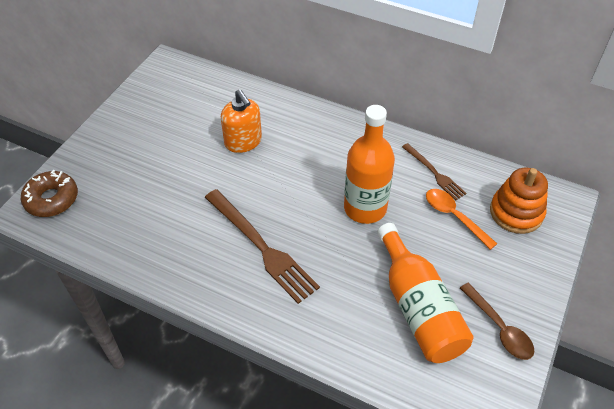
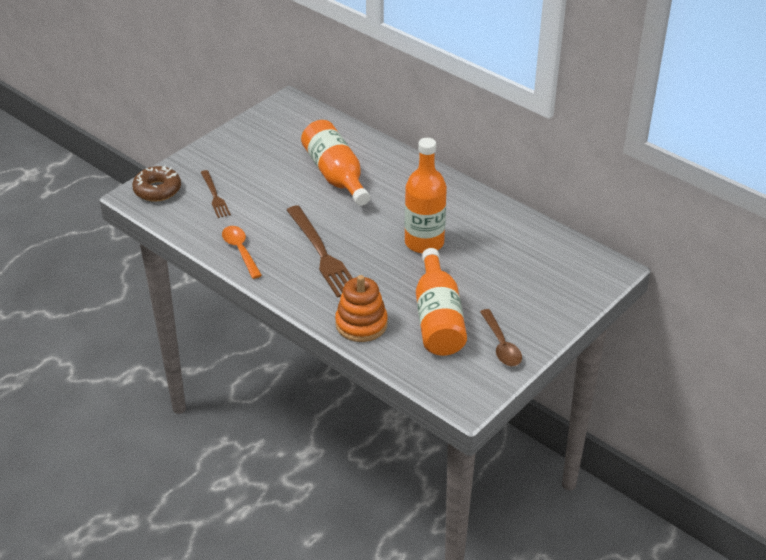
camera: 15 degrees right, 10 degrees down
orange soap dispenser [221,89,262,153] -> orange bottle [301,120,370,206]
brown fork [402,143,467,200] -> brown fork moved to [201,170,231,218]
orange spoon [426,189,497,250] -> orange spoon moved to [222,226,262,279]
orange stacking toy [490,168,548,234] -> orange stacking toy moved to [335,275,388,342]

